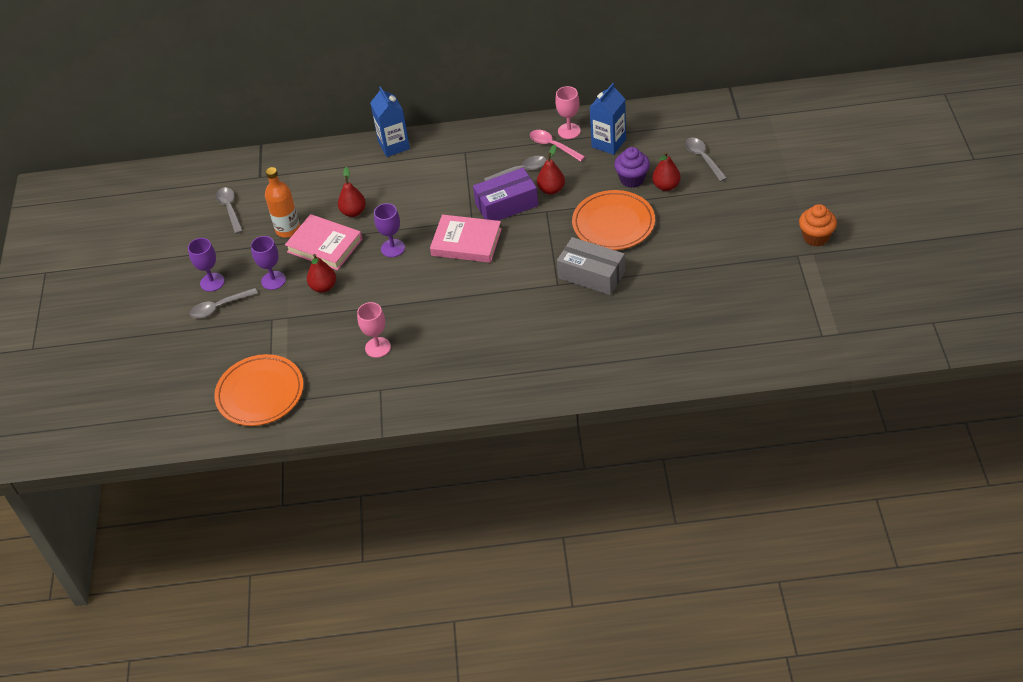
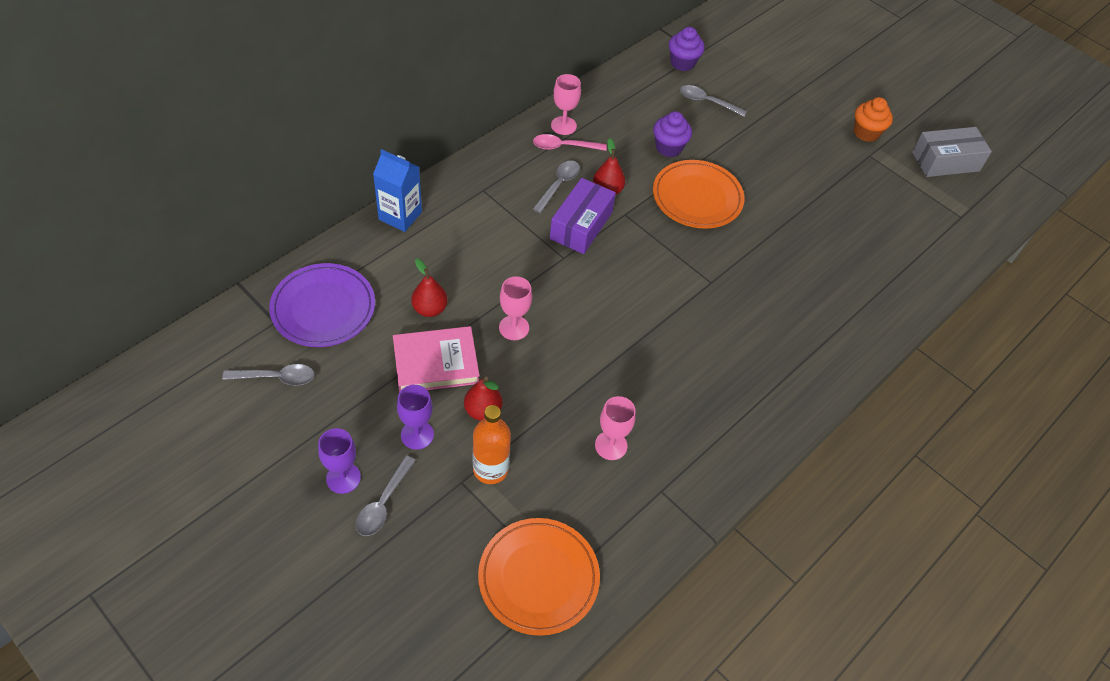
camera: 50 degrees left, 5 degrees up
grey spoon [216,187,243,234] -> grey spoon turned 150 degrees clockwise [222,364,315,386]
orange bottle [265,167,300,238] -> orange bottle moved to [473,405,511,484]
purple goblet [374,203,405,257] -> pink goblet [499,276,532,340]
pink book [430,215,502,263] -> none
grey box [557,237,625,295] -> grey box moved to [912,127,992,177]
blue carton [590,83,626,155] -> none
red pear [652,151,681,191] -> none
none -> purple plate [269,263,375,347]
none -> purple cupcake [669,27,705,71]

